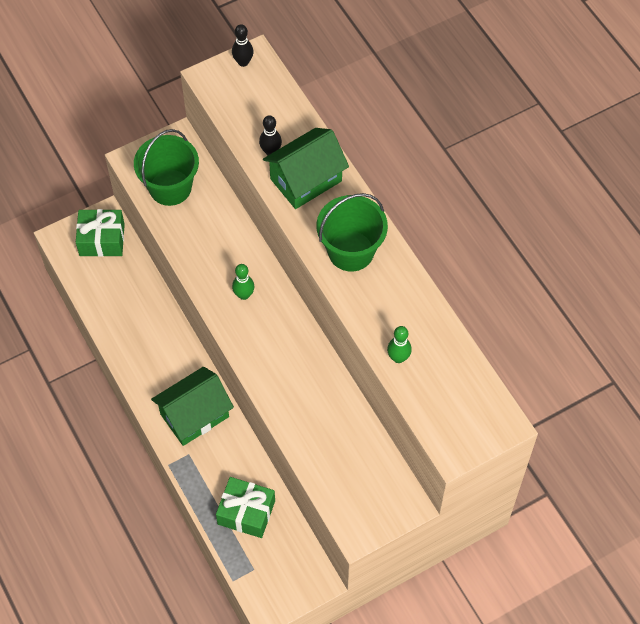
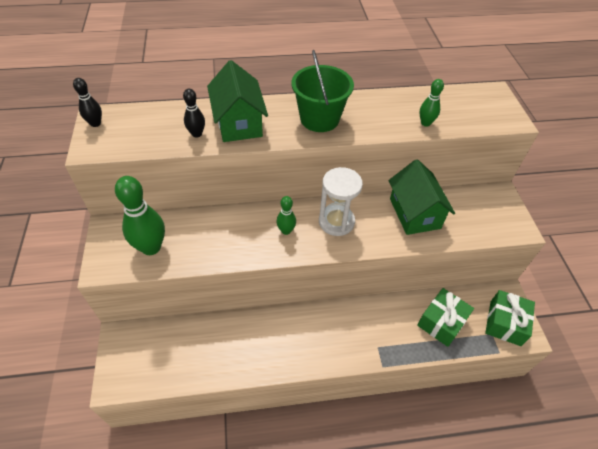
camera: 70 degrees left, 10 degrees down
green gift [76,209,125,257] -> green gift moved to [485,290,535,346]
green bucket [134,129,199,206] -> green bowling pin [115,176,165,255]
green house [151,367,234,446] -> green house moved to [389,159,455,235]
none -> white hourglass [319,167,363,236]

